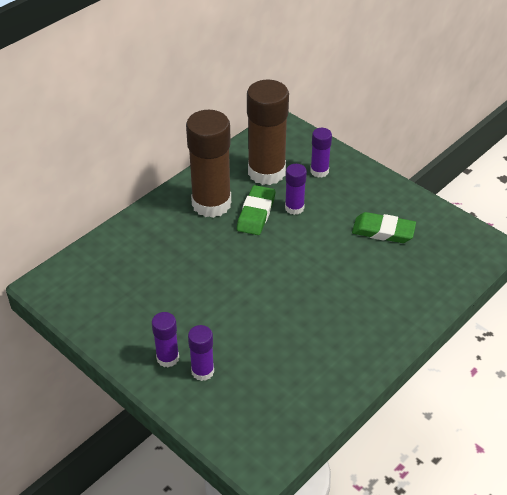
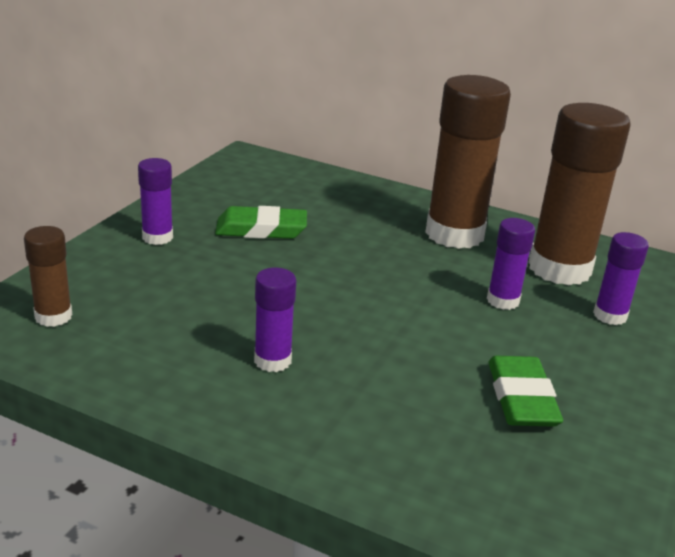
camera: 70 degrees right, 15 degrees down
purple glue stick [188,325,214,381] -> purple glue stick moved to [254,268,296,372]
green eraser [237,185,275,235] -> green eraser moved to [215,206,307,239]
none -> brown glue stick [24,226,72,327]

